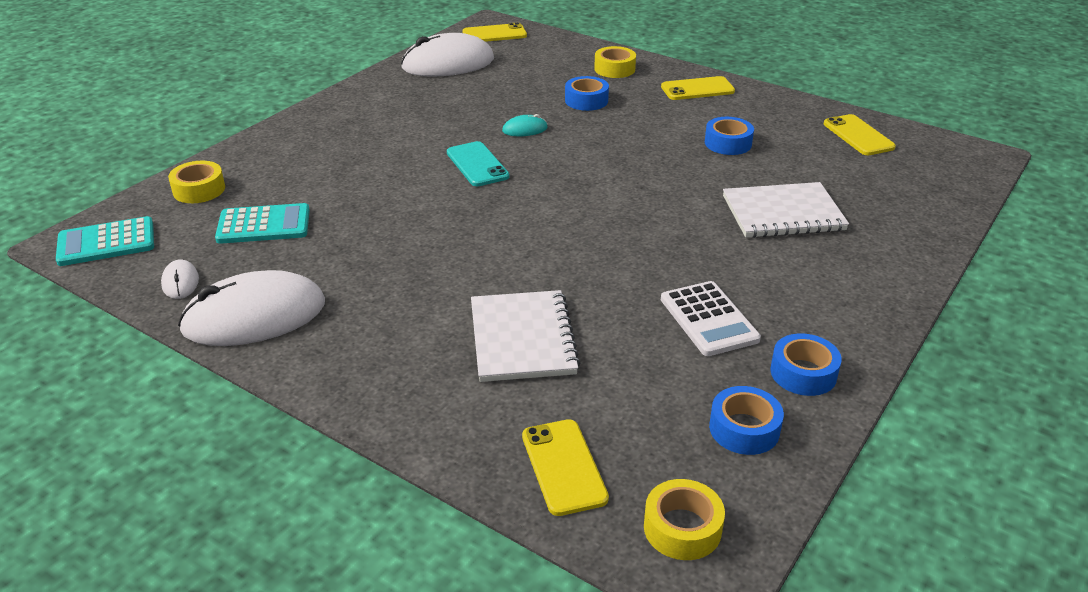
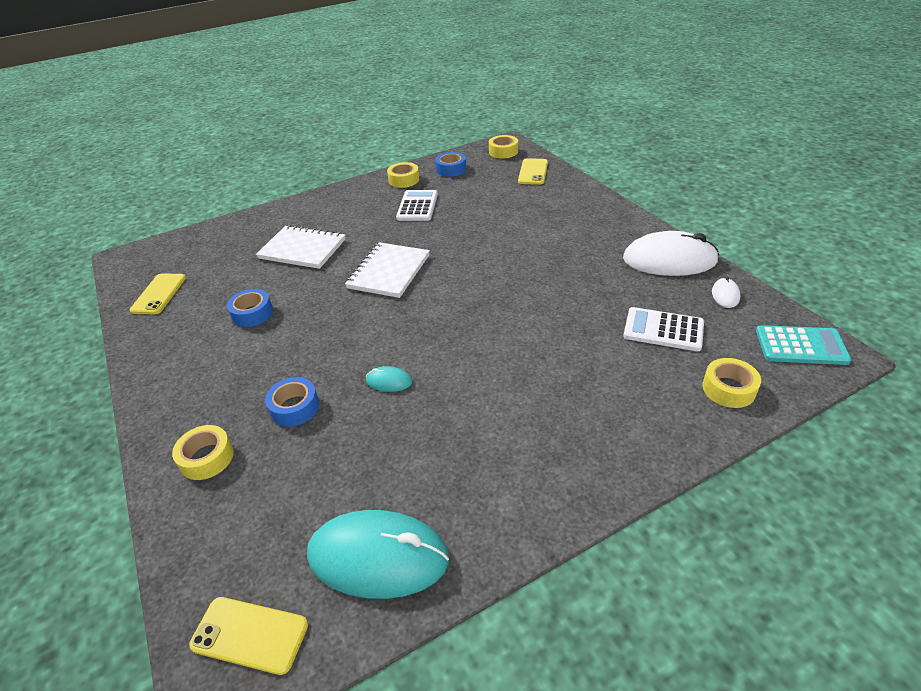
camera: 150 degrees left, 5 degrees up
turquoise calculator [215,203,310,244] -> white calculator [623,307,704,351]
white mouse [401,33,494,77] -> turquoise mouse [307,510,449,599]
turquoise phone [447,141,510,186] -> none
white notebook [471,290,580,382] -> white notebook moved to [345,242,430,298]
yellow phone [661,76,735,100] -> none
blue tape [771,333,842,396] -> yellow tape [387,162,419,188]

